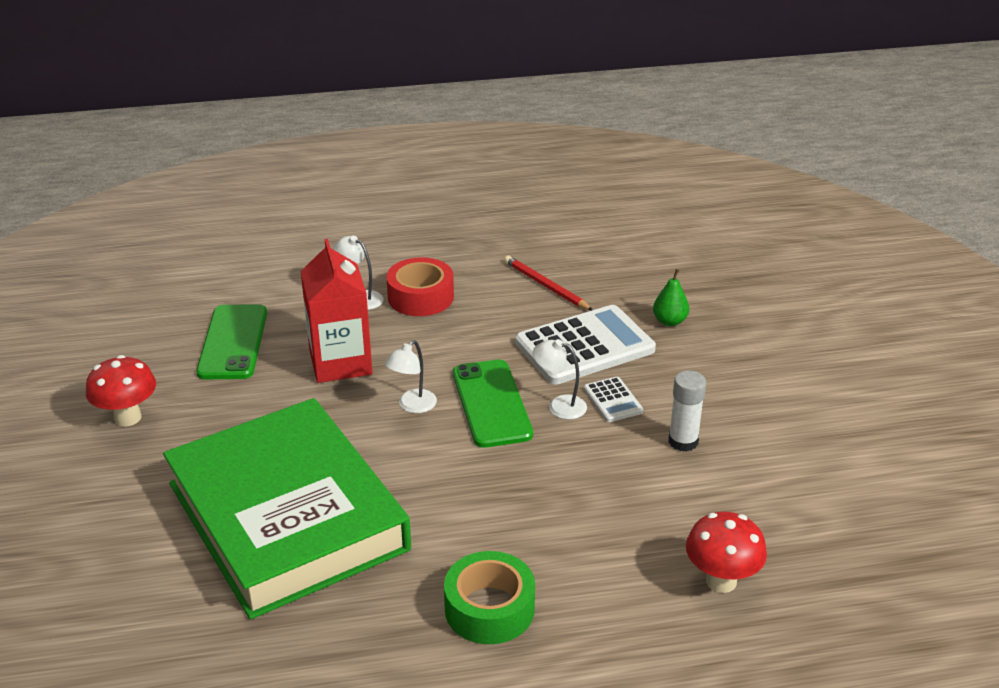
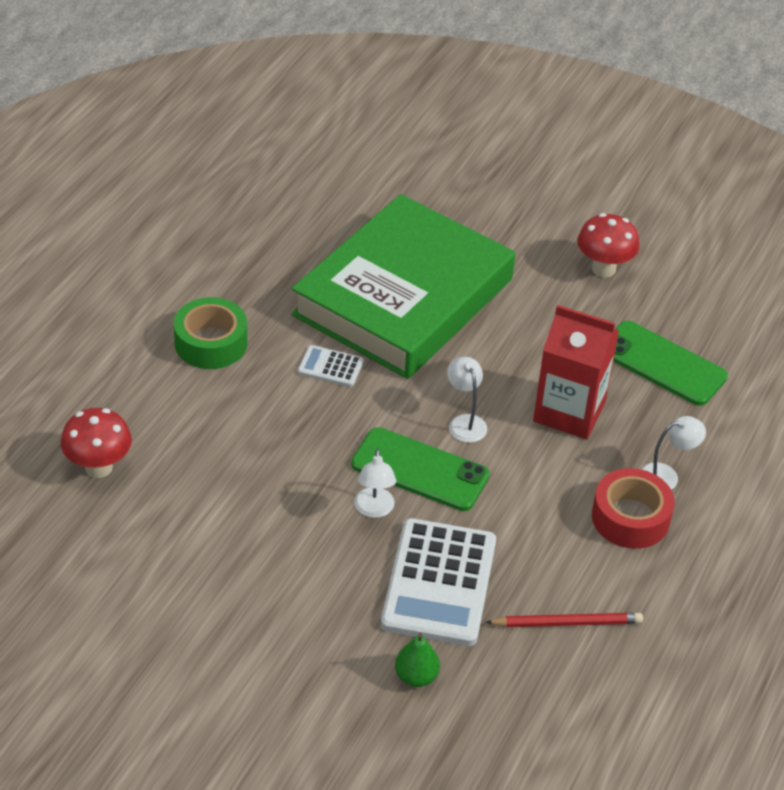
camera: 125 degrees right, 10 degrees up
green book [163,398,411,620] -> green book turned 60 degrees counterclockwise [292,194,515,379]
white lamp [533,339,587,419] -> white lamp turned 120 degrees clockwise [354,449,396,518]
white calculator [584,377,644,422] -> white calculator moved to [298,345,364,387]
white glue stick [668,370,706,452] -> none

